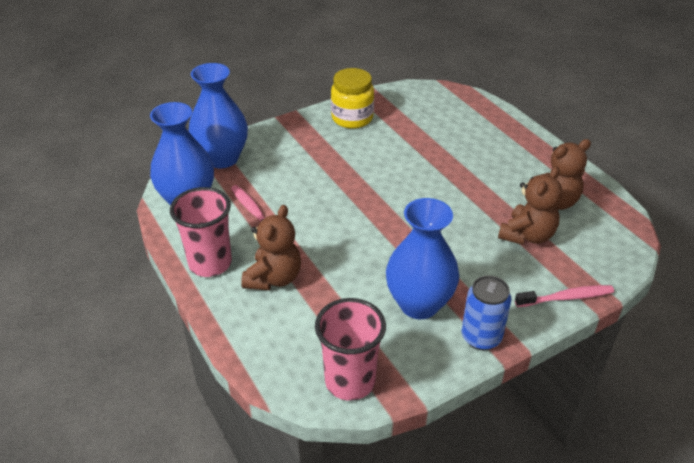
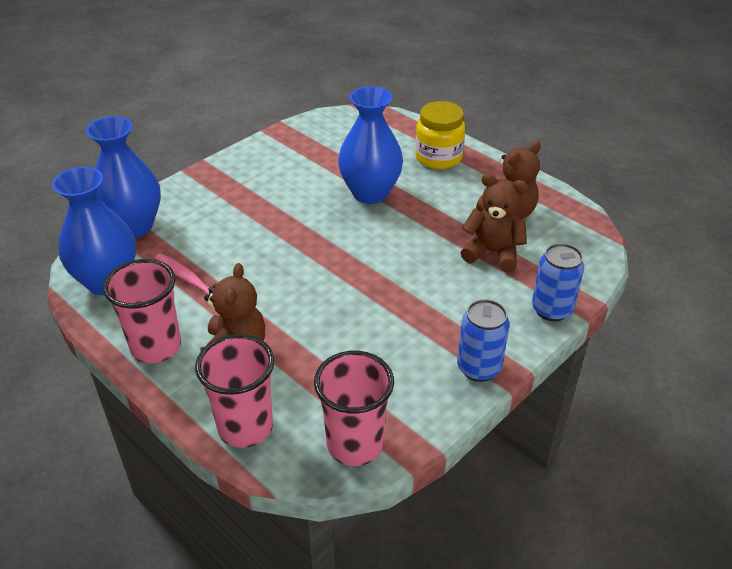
camera: 15 degrees left, 0 degrees up
yellow jar [331,68,374,129] -> yellow jar moved to [415,101,465,169]
blue vase [386,198,459,319] -> blue vase moved to [338,86,403,204]
brown teddy bear [498,166,563,245] -> brown teddy bear turned 90 degrees counterclockwise [461,173,528,272]
pink toothbrush [515,285,614,307] -> blue can [532,243,584,322]
none -> pink cup [195,334,274,448]

